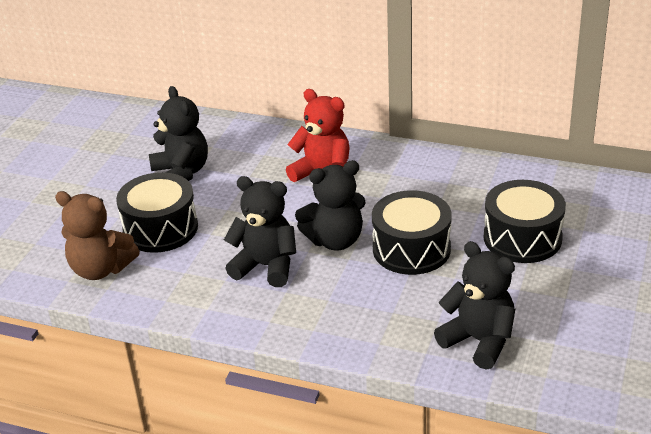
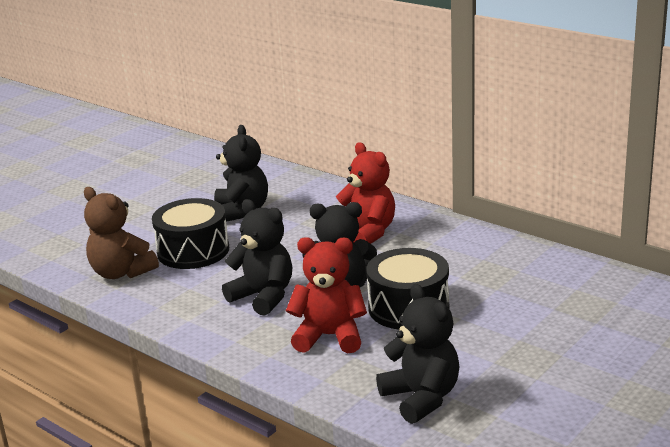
camera: 20 degrees right, 10 degrees down
black drum [484,180,566,263] -> none
none -> red teddy bear [286,237,367,353]

